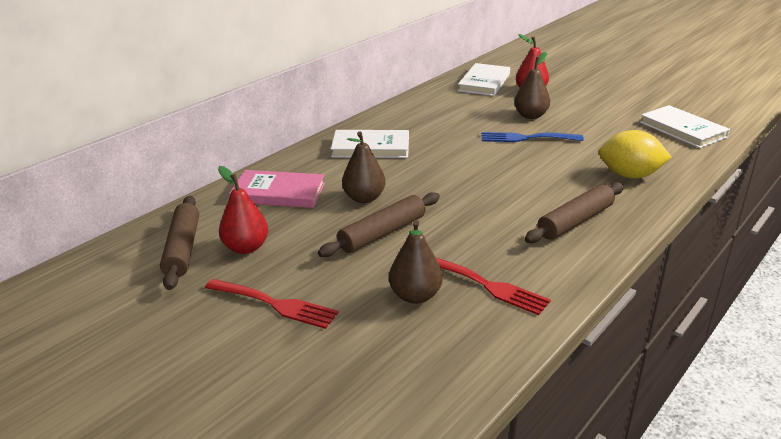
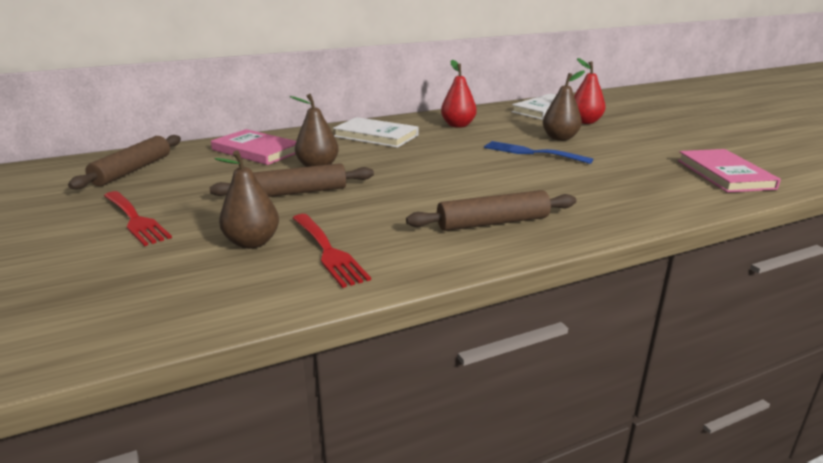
camera: 25 degrees right, 5 degrees down
red pear [218,166,268,254] -> red pear moved to [441,60,477,128]
yellow lemon [599,130,672,178] -> none
white book [640,105,730,148] -> pink book [678,149,781,193]

